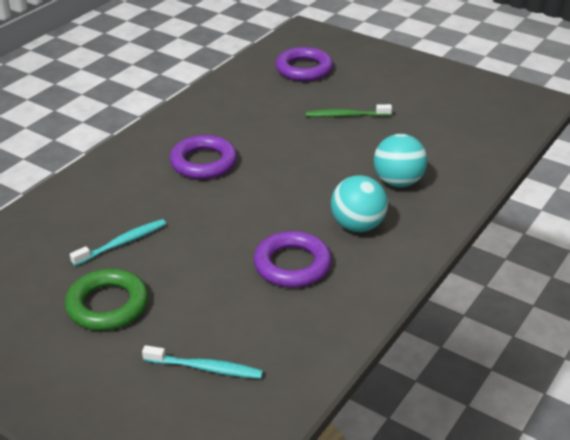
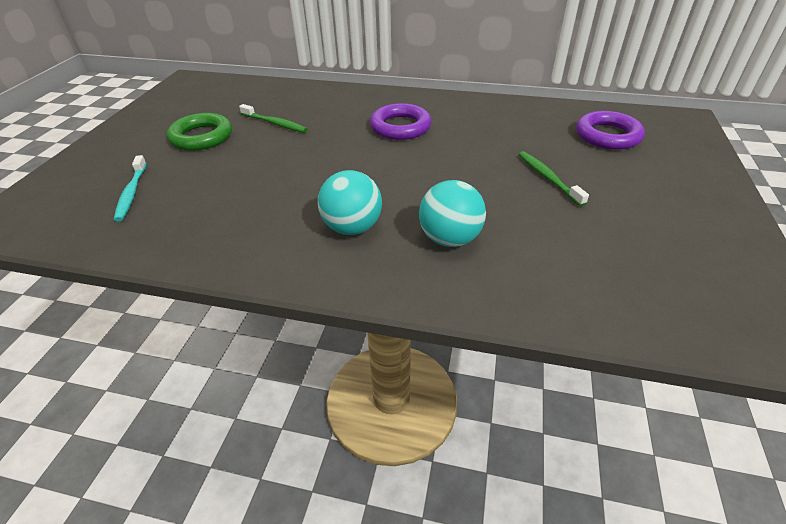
camera: 70 degrees right, 5 degrees up
turquoise toothbrush [70,219,166,266] -> green toothbrush [239,104,308,133]
purple ring [253,231,332,288] -> none

